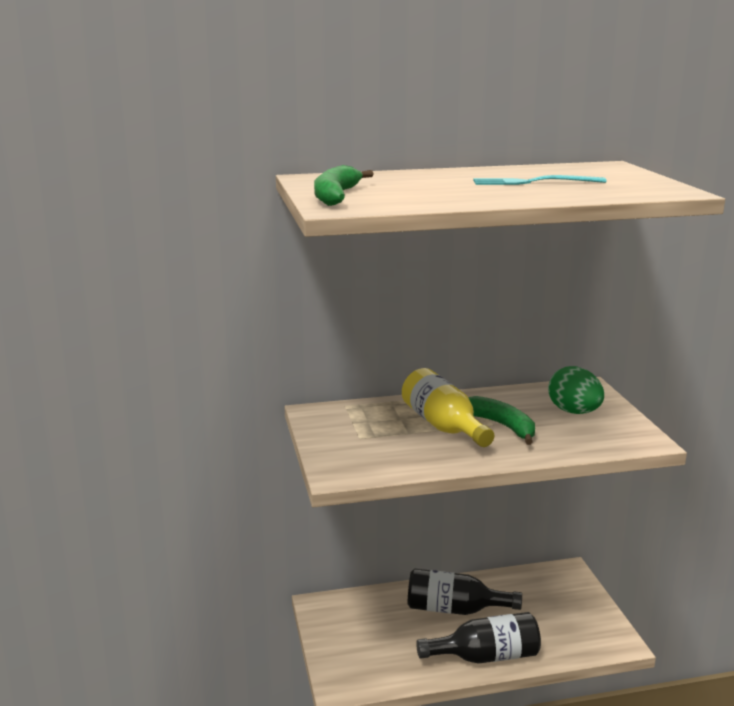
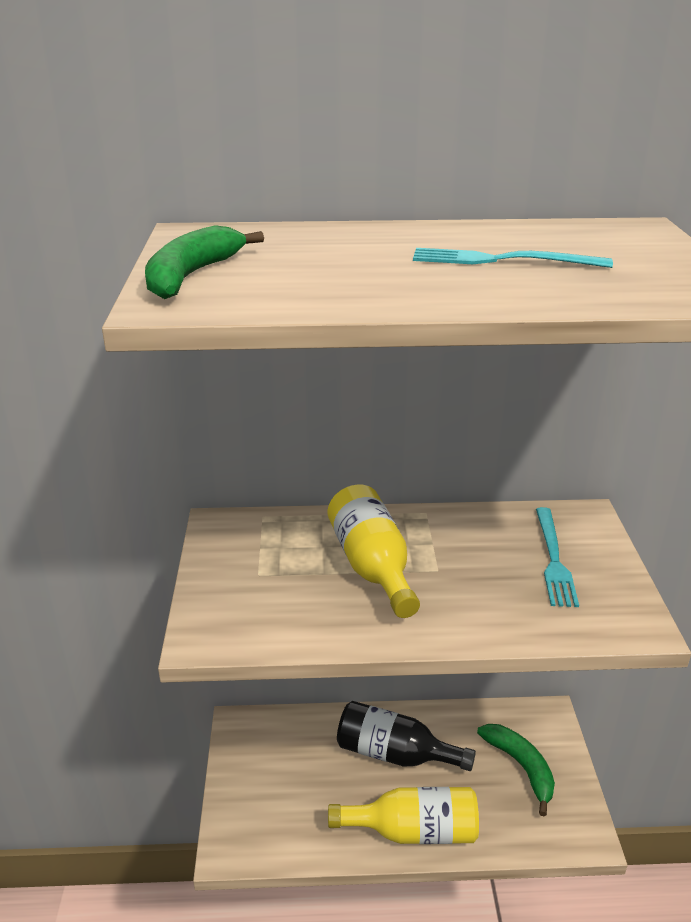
camera: 10 degrees right, 10 degrees up
black bottle [416,612,541,664] -> yellow bottle [328,787,479,844]
green banana [468,396,535,445] -> green banana moved to [477,724,555,816]
green egg [548,366,604,414] -> turquoise fork [536,507,579,607]

